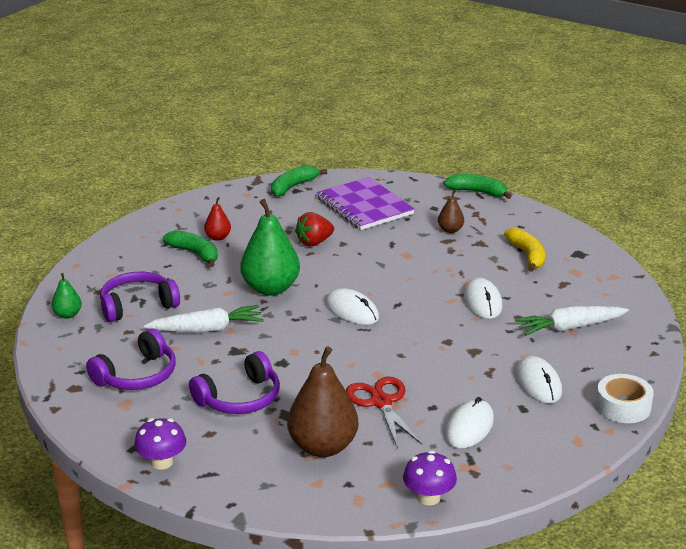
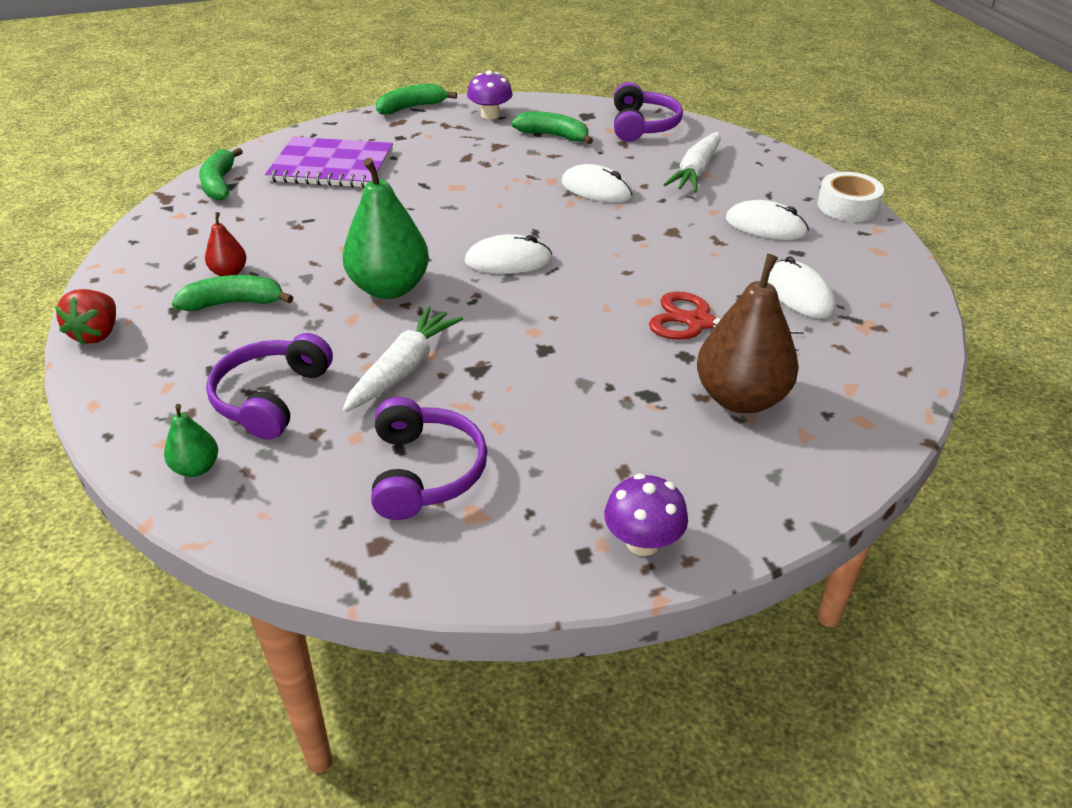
camera: 50 degrees left, 10 degrees up
purple headphones [189,351,280,414] -> purple headphones moved to [614,82,683,142]
red strawberry [295,212,334,247] -> red strawberry moved to [55,289,116,345]
purple mushroom [403,451,457,505] -> purple mushroom moved to [467,71,513,120]
brown pear [438,190,464,233] -> none
yellow banana [504,228,545,272] -> green banana [511,111,593,144]

